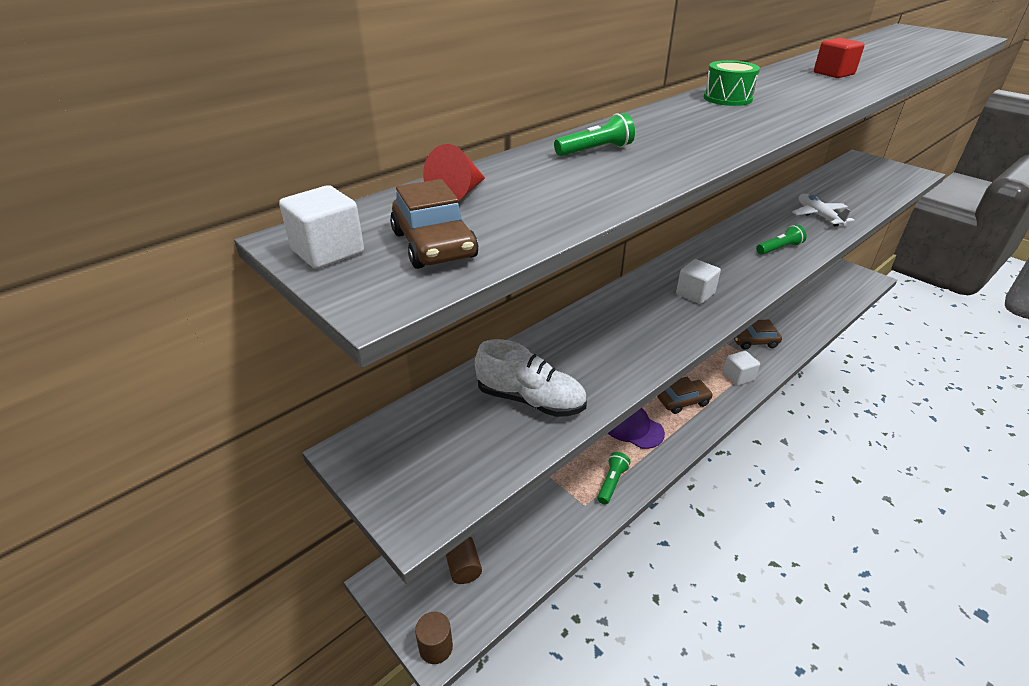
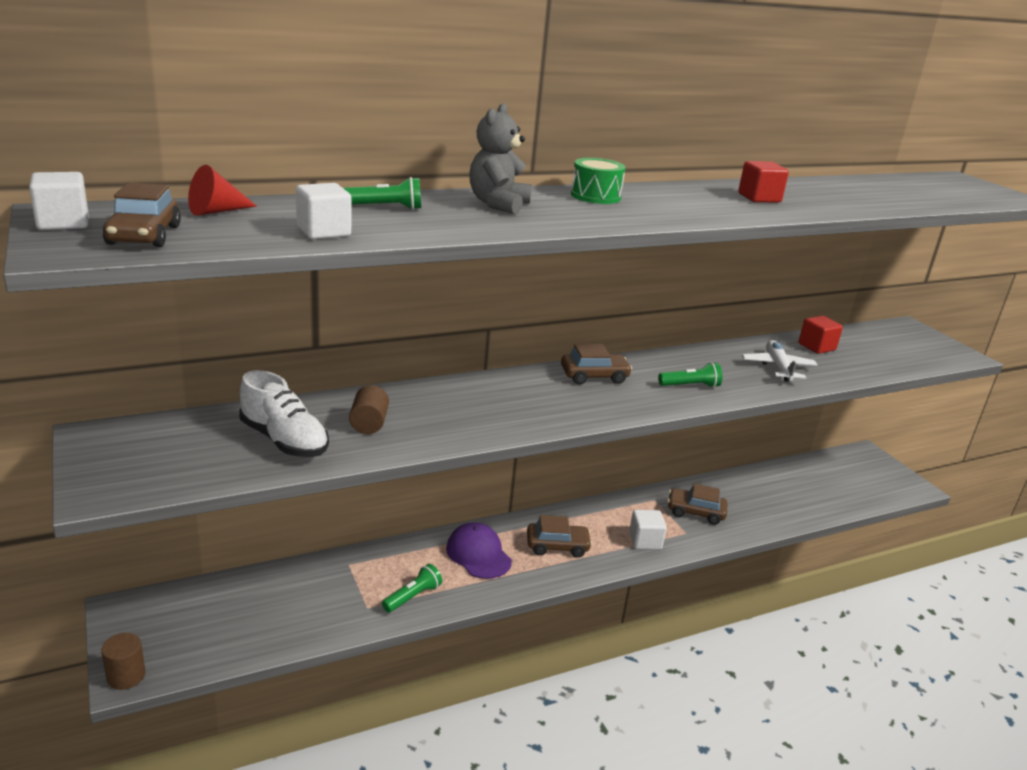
camera: 15 degrees right, 10 degrees down
brown cylinder [446,537,482,584] -> brown cylinder moved to [349,385,389,434]
white cube [676,259,721,304] -> white cube moved to [296,183,351,239]
none -> grey teddy bear [469,103,532,214]
none -> brown car [561,344,632,384]
none -> red cube [799,316,843,354]

